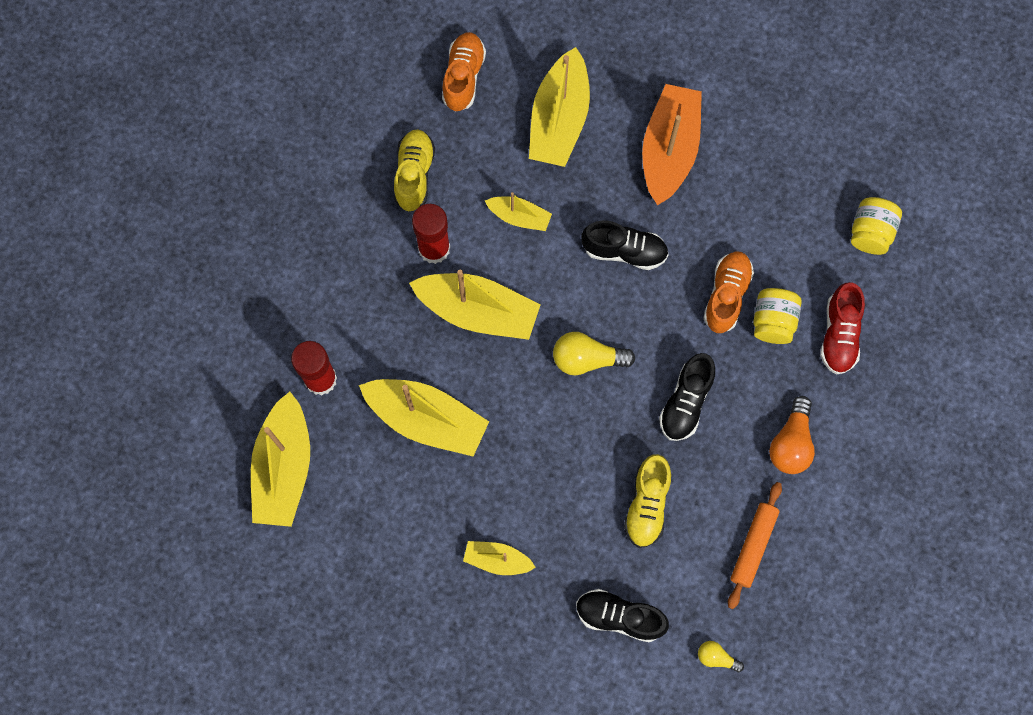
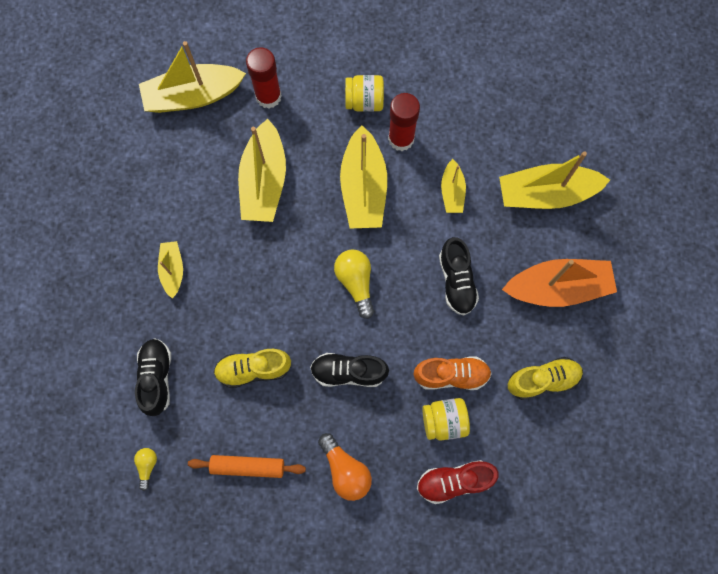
camera: 70 degrees right, 0 degrees up
yellow shoe [394,129,435,211] -> yellow shoe moved to [508,357,583,400]
orange shoe [442,32,486,111] -> none
orange light bulb [769,396,815,474] -> orange light bulb turned 120 degrees counterclockwise [318,433,372,501]
yellow jar [851,197,902,255] -> yellow jar moved to [345,75,384,112]

